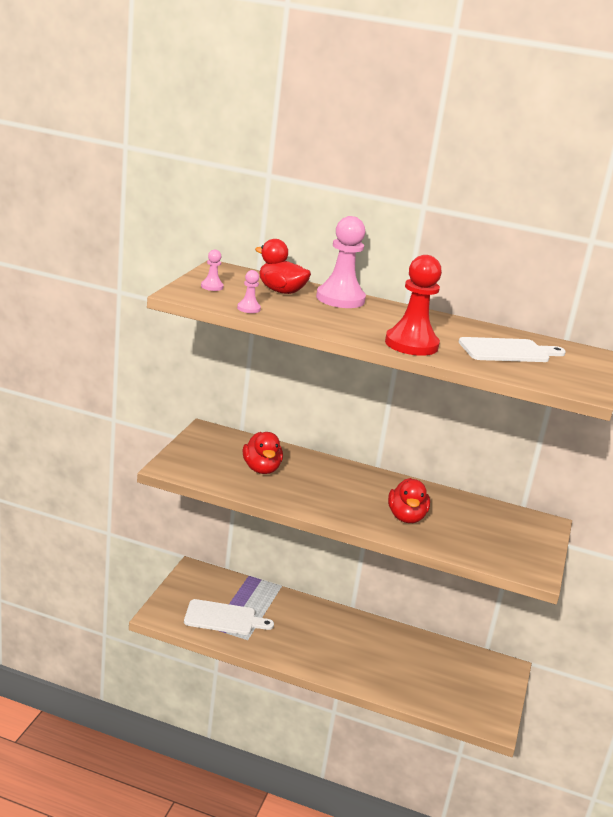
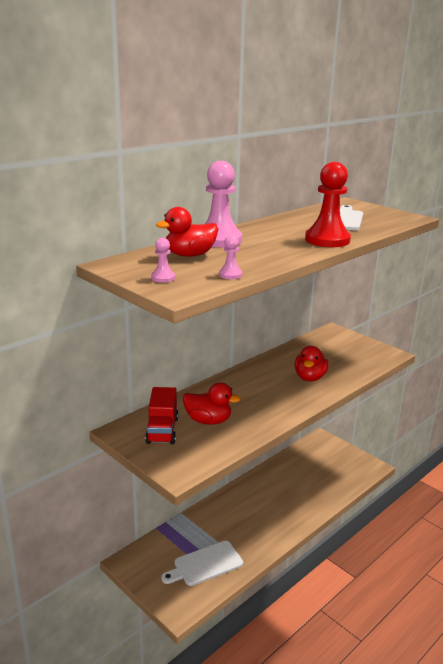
camera: 60 degrees left, 0 degrees up
white cutting board [184,599,274,635] -> white cutting board turned 150 degrees counterclockwise [161,541,243,586]
red duck [388,478,430,523] -> red duck turned 75 degrees clockwise [294,346,329,381]
none -> red truck [145,387,178,444]

